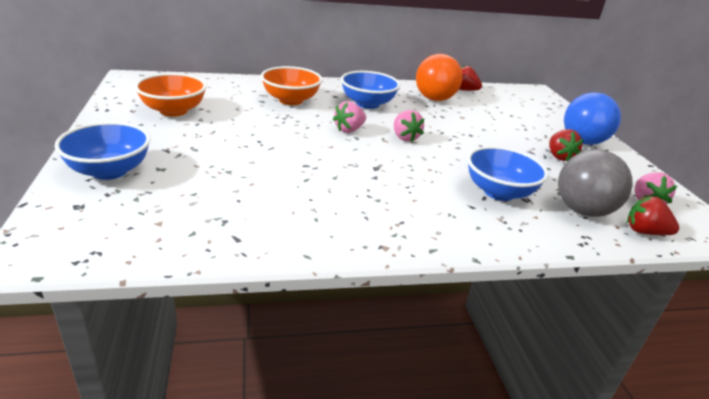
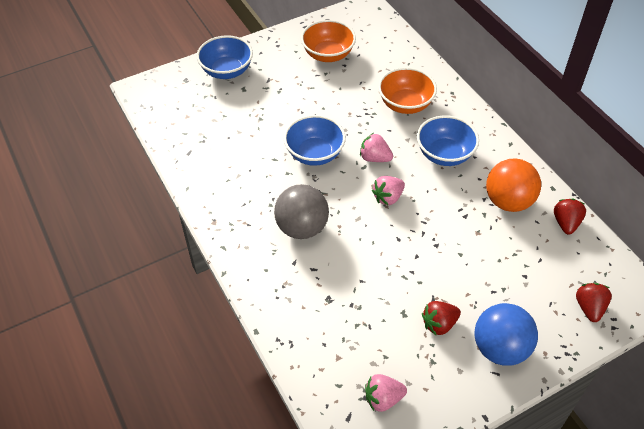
camera: 75 degrees right, 20 degrees up
blue bowl [467,146,548,201] -> blue bowl moved to [284,115,346,166]
grey ball [558,149,633,217] -> grey ball moved to [274,184,329,239]
red strawberry [627,196,679,235] -> red strawberry moved to [576,283,612,322]

